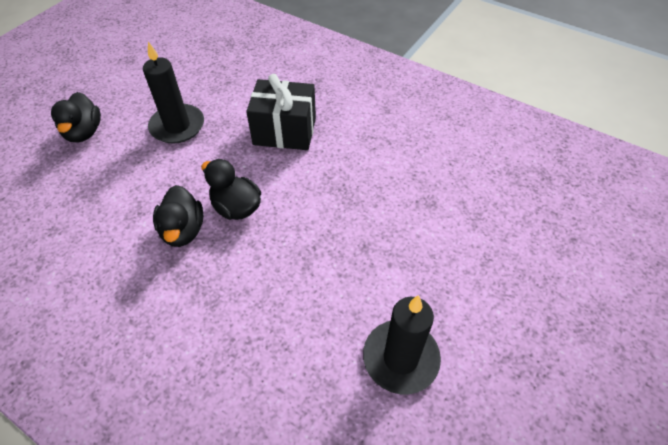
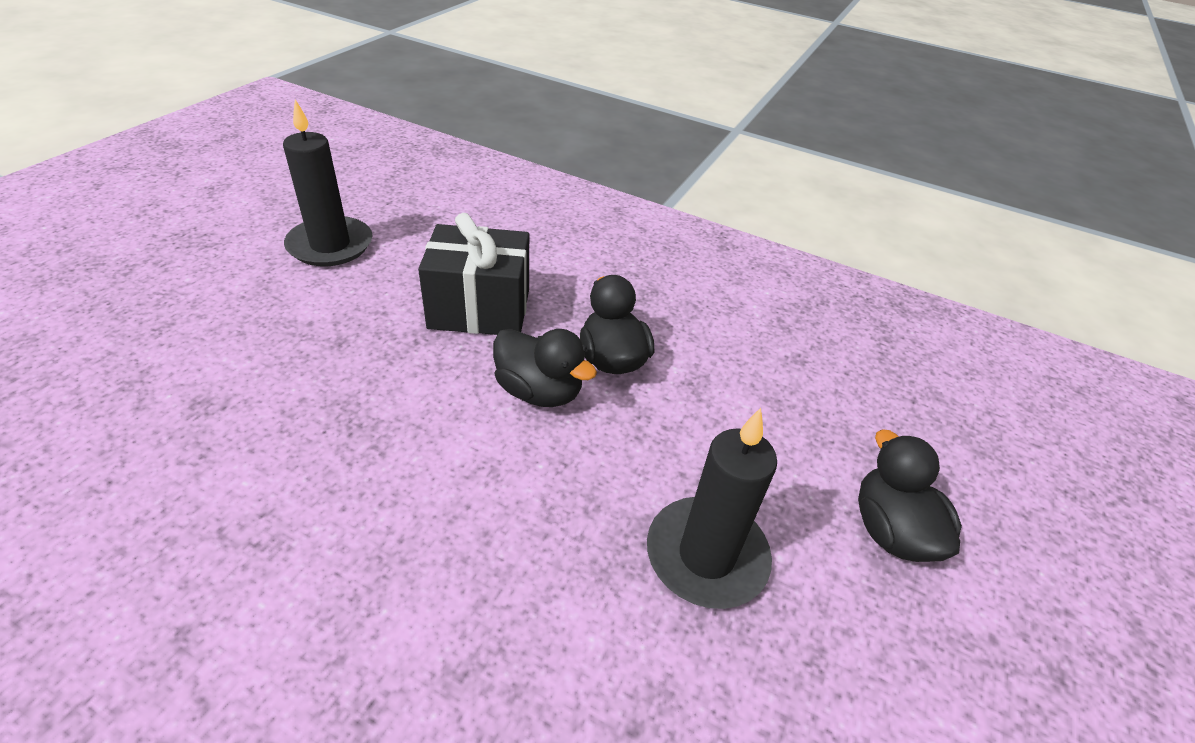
camera: 170 degrees right, 10 degrees down
black gift [246,74,316,150] -> black gift moved to [418,213,529,335]

